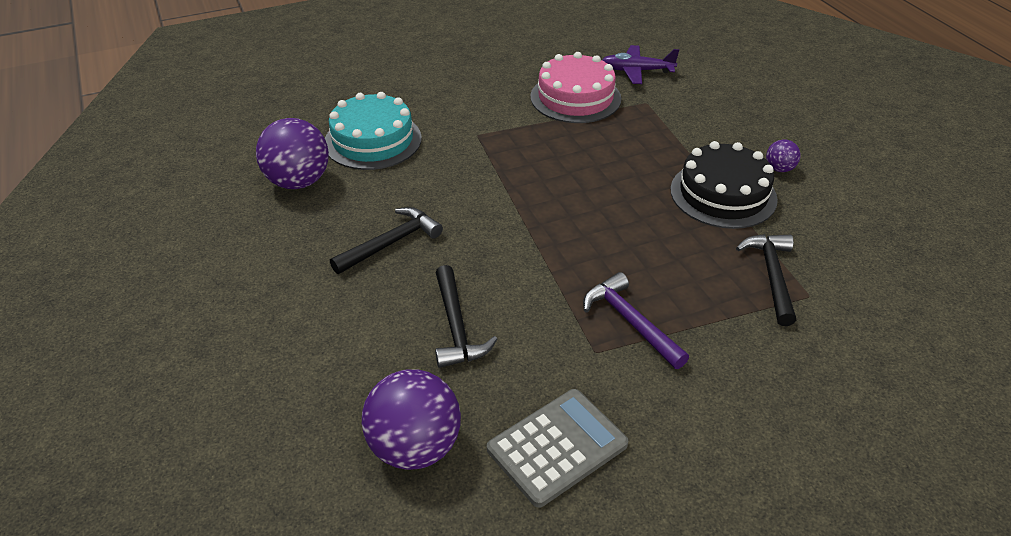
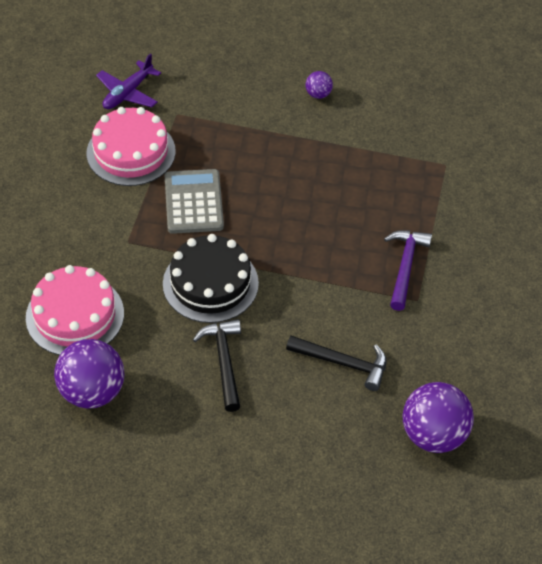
camera: 60 degrees left, 10 degrees up
turquoise cake [325,92,422,170] -> pink cake [26,265,124,355]
grey calculator [487,389,628,508] -> grey calculator moved to [165,169,224,234]
purple hammer [583,272,689,369] -> purple hammer turned 105 degrees clockwise [384,230,432,311]
black cake [671,141,778,229] -> black cake moved to [163,234,259,323]
black hammer [736,234,796,326] -> none

